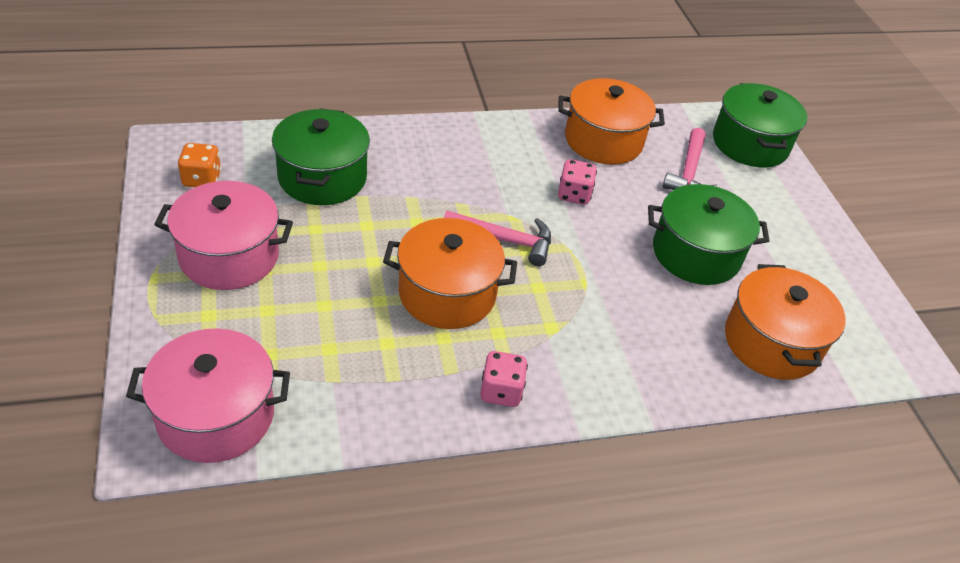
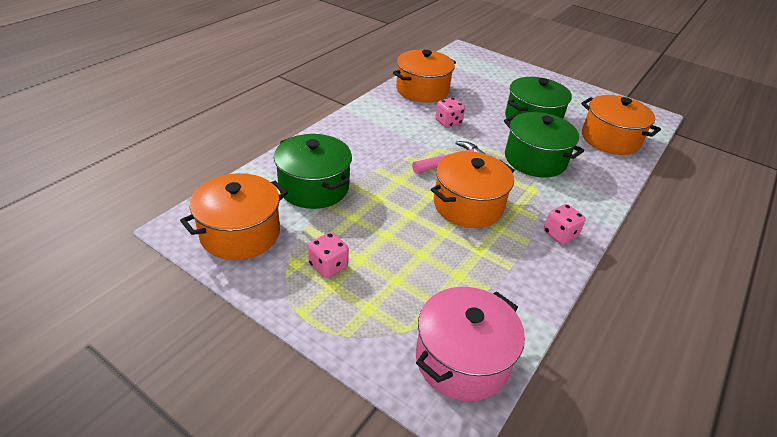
camera: 40 degrees left, 5 degrees down
pink pot [154,181,293,290] -> pink dice [308,232,349,278]
orange dice [177,143,221,187] -> orange pot [180,173,288,260]
pink hammer [662,128,718,190] -> none
green pot [713,83,807,167] -> green pot moved to [504,112,584,177]

